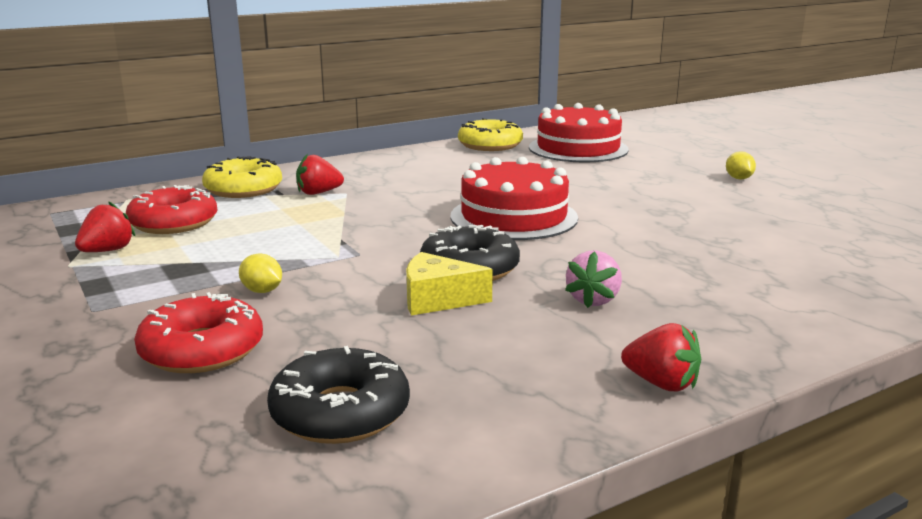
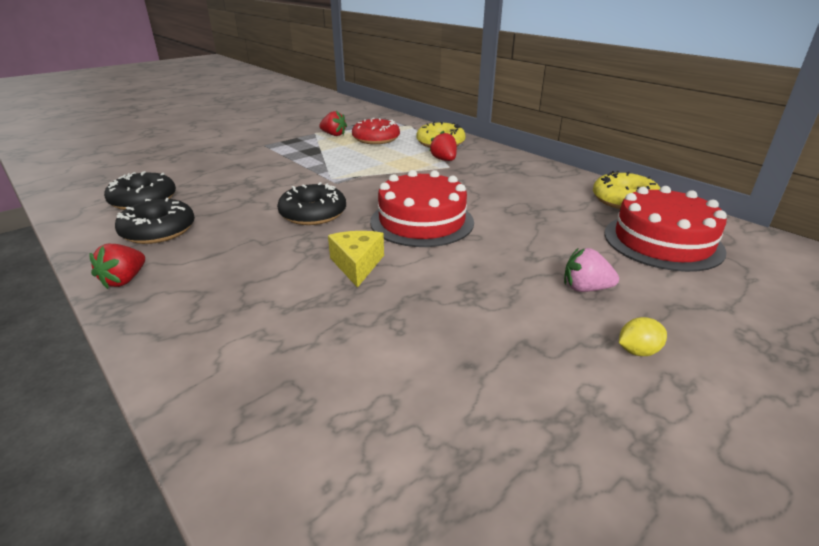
camera: 80 degrees right, 10 degrees up
red donut [134,292,263,373] -> none
yellow lemon [239,253,282,293] -> none
yellow cheese [406,252,493,316] -> yellow cheese moved to [328,231,384,288]
pink strawberry [565,251,622,308] -> pink strawberry moved to [564,248,619,292]
none -> black donut [115,198,195,244]

